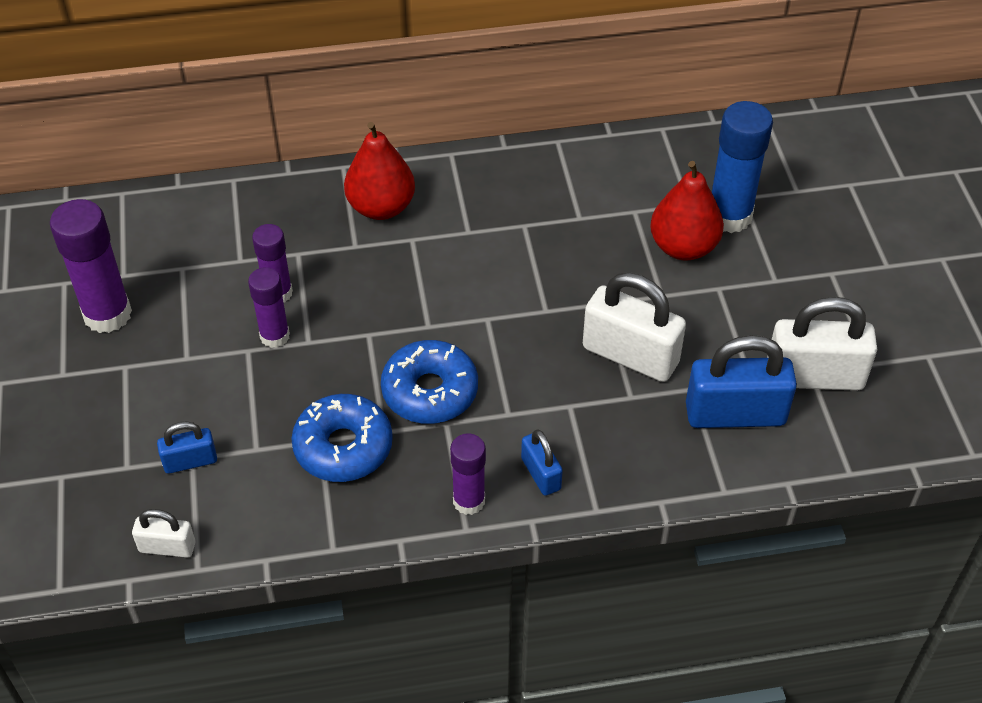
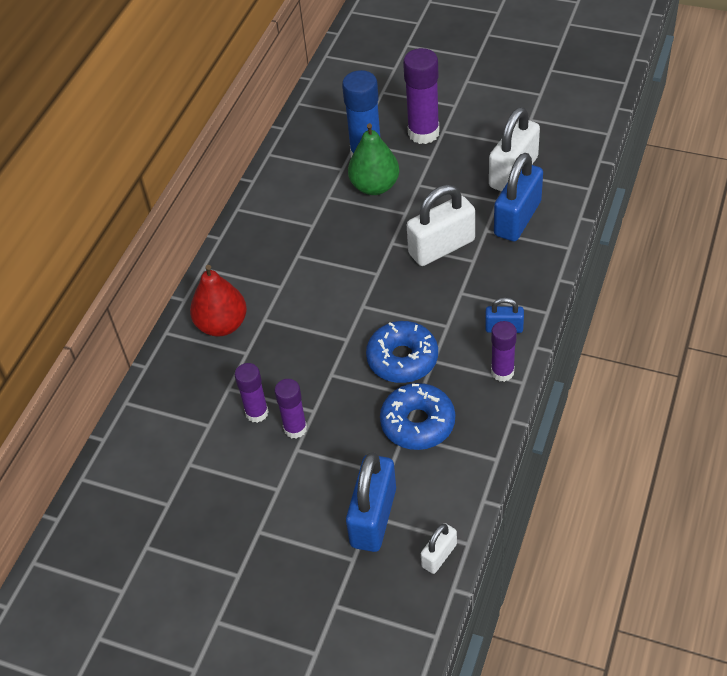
camera: 55 degrees left, 0 degrees up
purple glue stick [50,199,132,333] -> purple glue stick moved to [403,48,440,144]
blue padlock [157,421,217,474] -> blue padlock [346,452,396,552], size x1.91
red pear [650,161,724,261] -> green pear [348,123,399,195]

